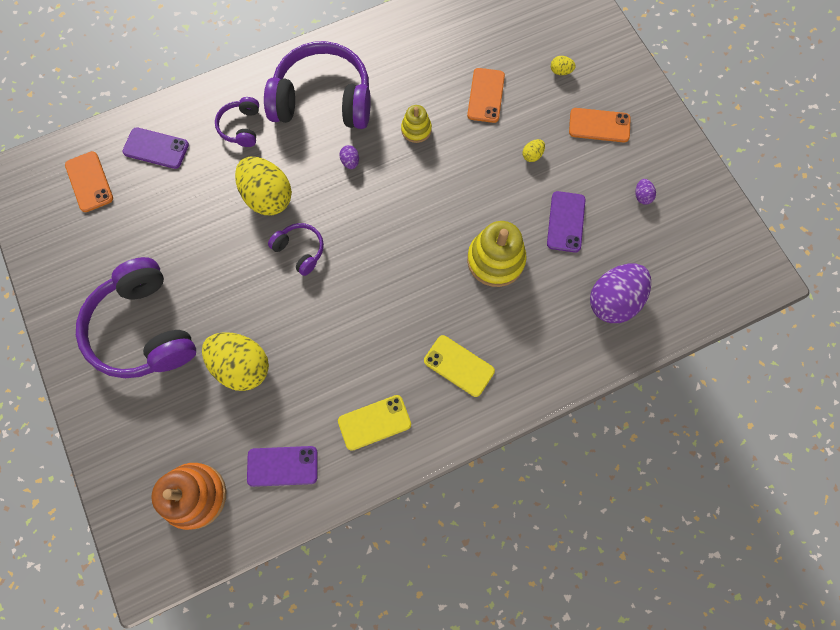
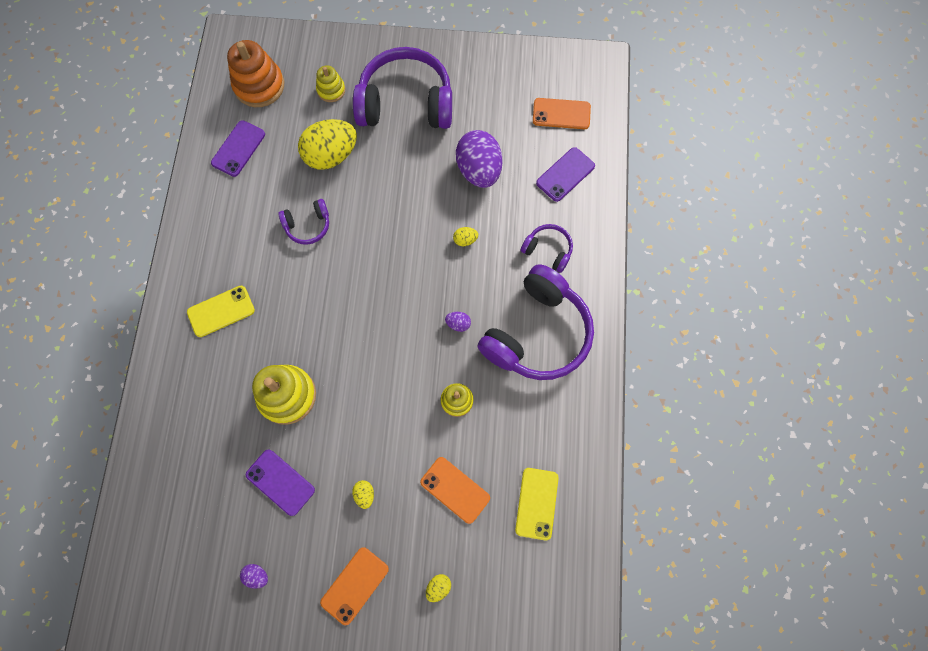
camera: 120 degrees right, 0 degrees up
yellow egg [235,157,292,215] -> yellow egg [453,227,478,246], size x0.41
purple headphones [268,223,324,276] -> purple headphones moved to [279,199,329,245]
yellow phone [338,395,411,451] -> yellow phone moved to [515,468,559,540]
purple egg [590,263,651,323] -> purple egg moved to [456,130,503,188]
none -> yellow stacking toy [316,65,345,102]

